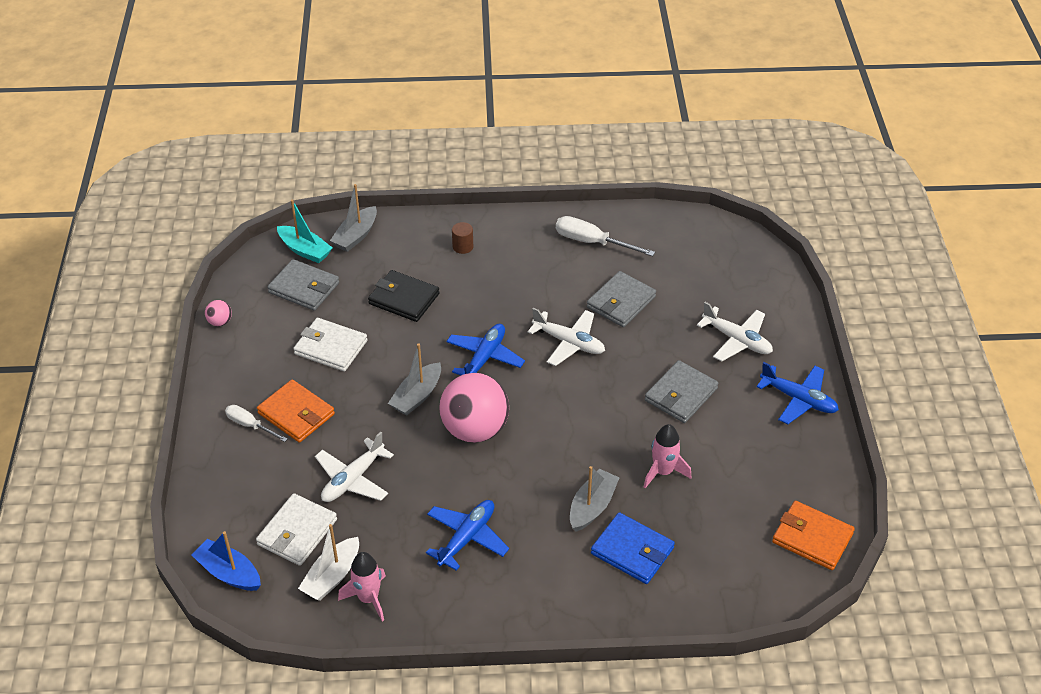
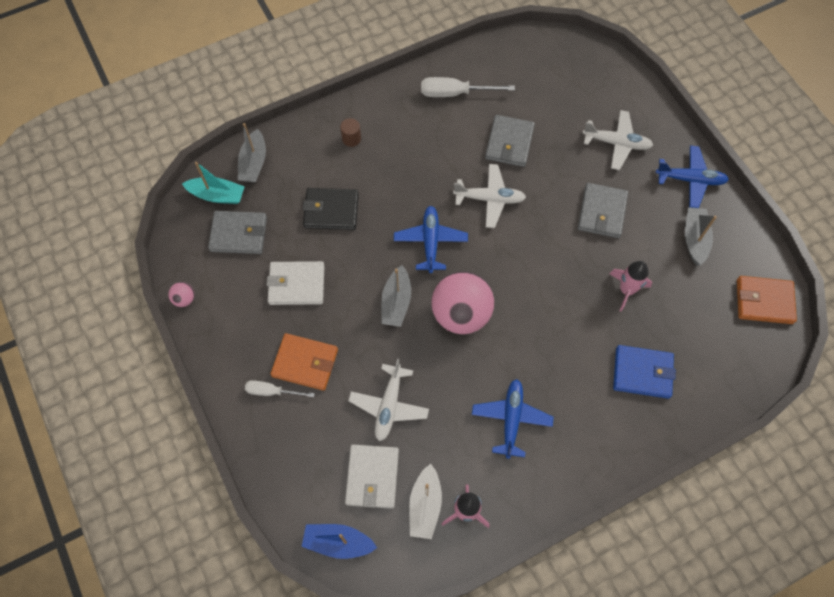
camera: 25 degrees left, 20 degrees up
grey boat [570,466,619,532] -> grey boat moved to [685,207,717,265]

